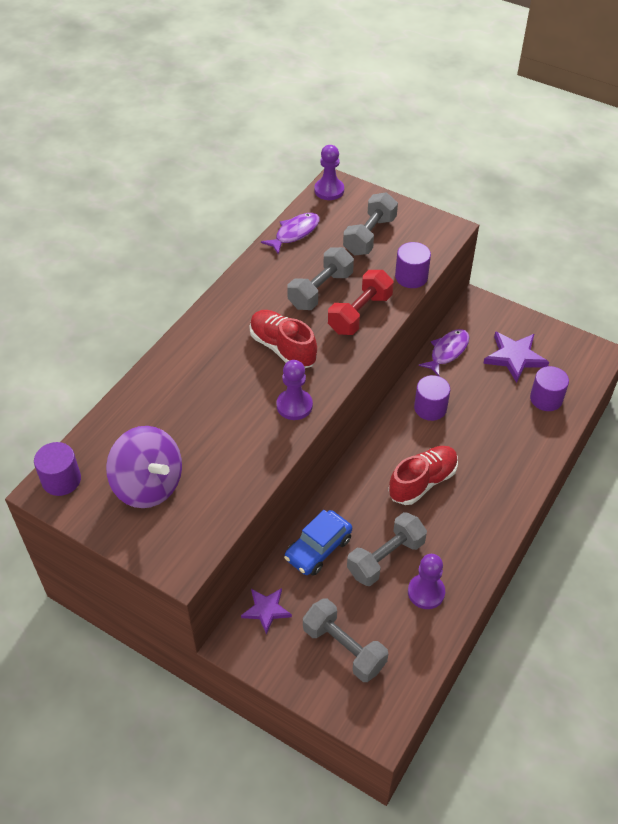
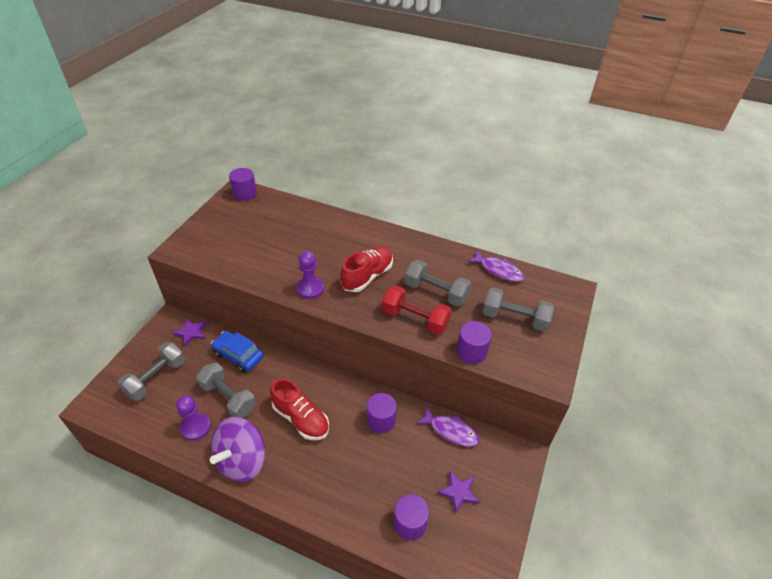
camera: 80 degrees right, 5 degrees down
purple spinning top [106,426,182,508] -> purple spinning top moved to [210,417,265,482]
purple pawn [315,145,344,200] -> none
purple star [483,331,549,383] -> purple star [437,471,479,514], size x0.65

